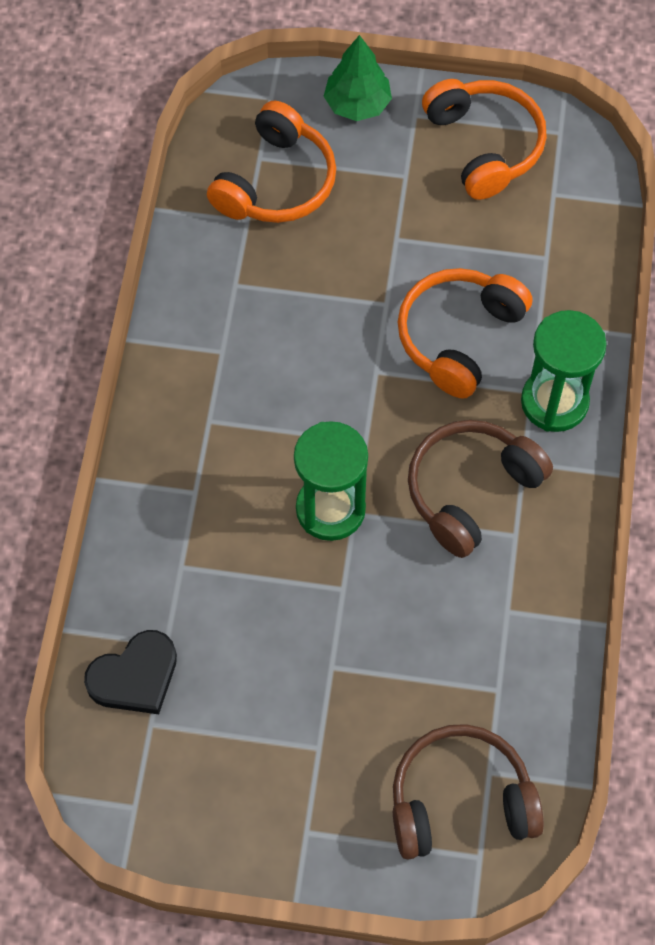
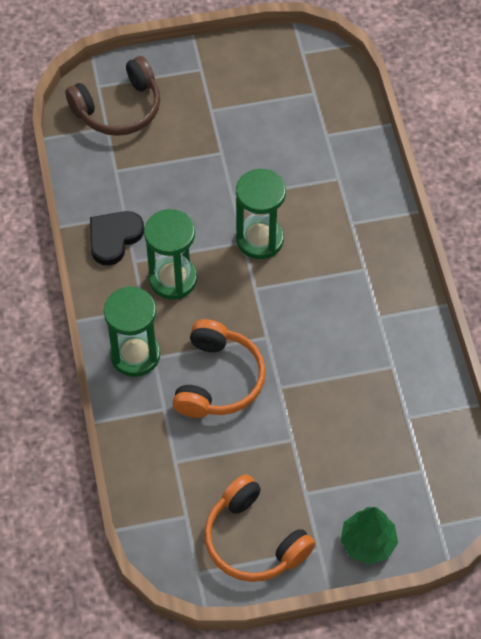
camera: 160 degrees right, 5 degrees down
black heart [84,630,177,714] -> black heart moved to [90,211,144,266]
orange headphones [207,101,336,223] -> none
brown headphones [408,420,553,558] -> green hourglass [144,209,197,300]

